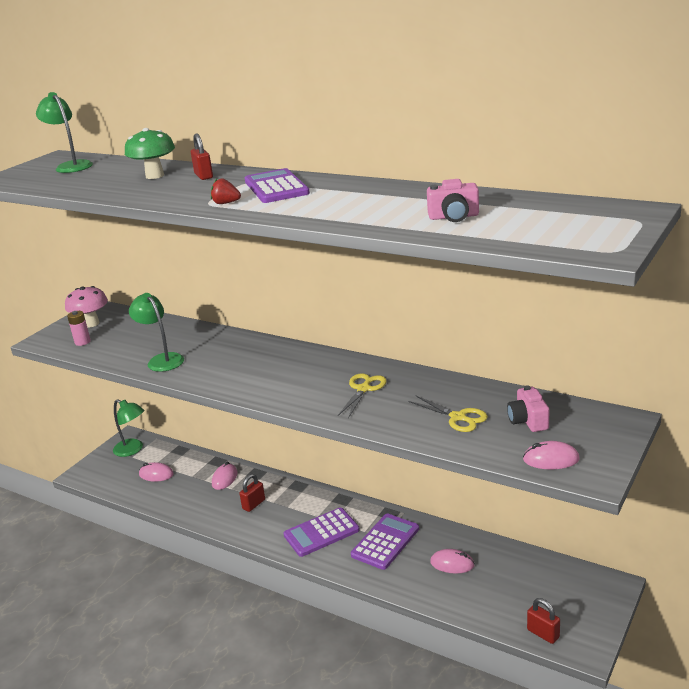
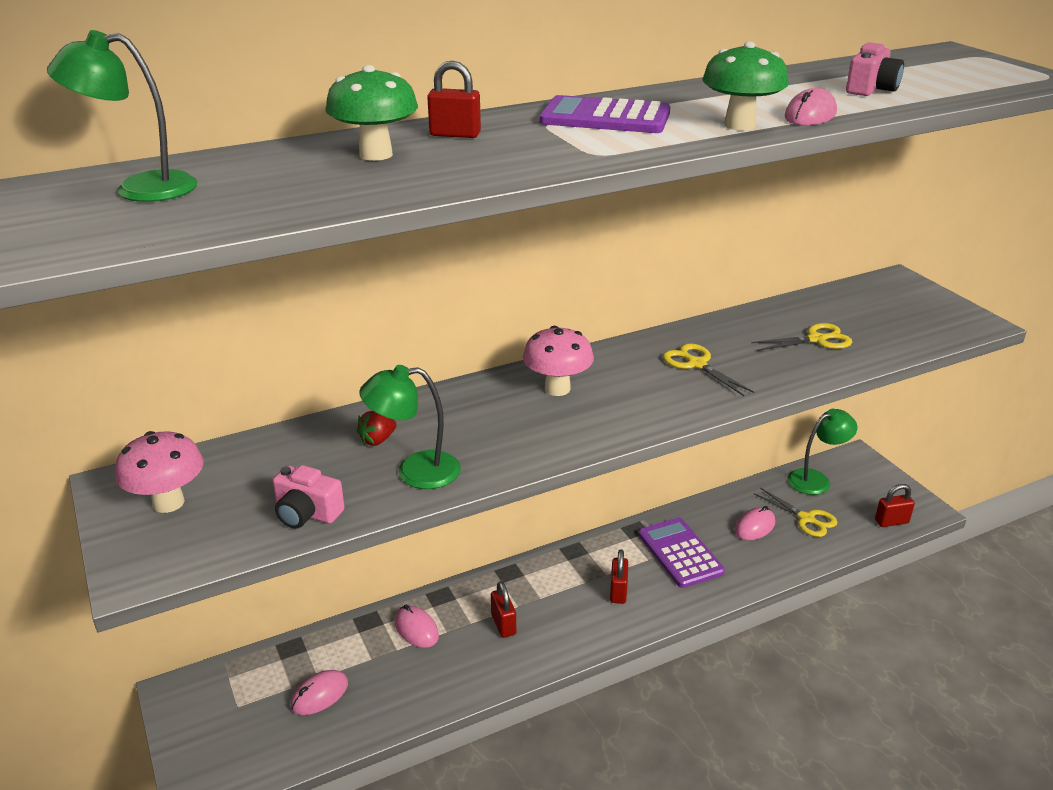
camera: 60 degrees left, 5 degrees up
pink battery [67,311,91,346] -> none
green lamp [113,399,144,457] -> green lamp moved to [788,409,858,495]
red strawberry [211,178,241,204] -> red strawberry moved to [357,411,397,446]
purple calculator [283,508,360,557] -> red padlock [610,549,628,604]
pink camera [507,386,549,432] -> pink camera moved to [273,465,345,529]
pink mouse [523,441,580,469] -> pink mouse moved to [785,88,837,125]
none -> pink mushroom [523,326,594,396]
none -> green mushroom [703,41,789,131]
none -> yellow scissors [754,488,837,537]

